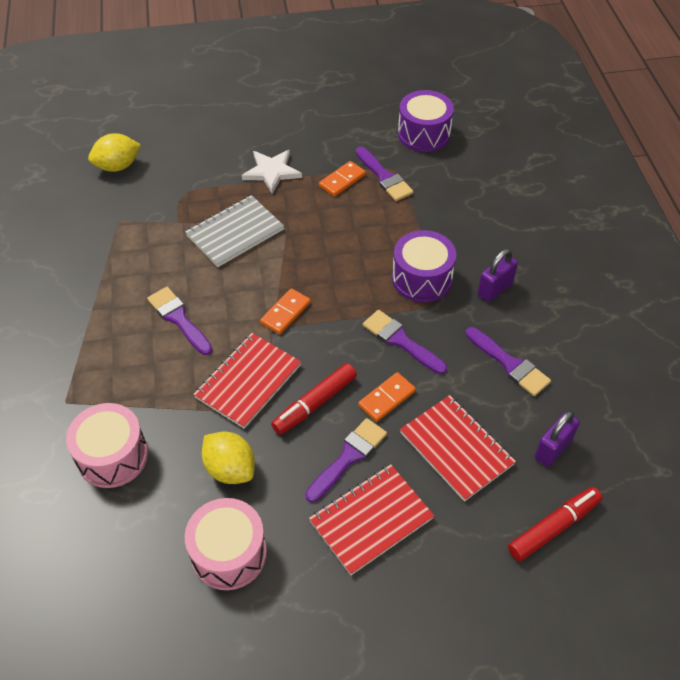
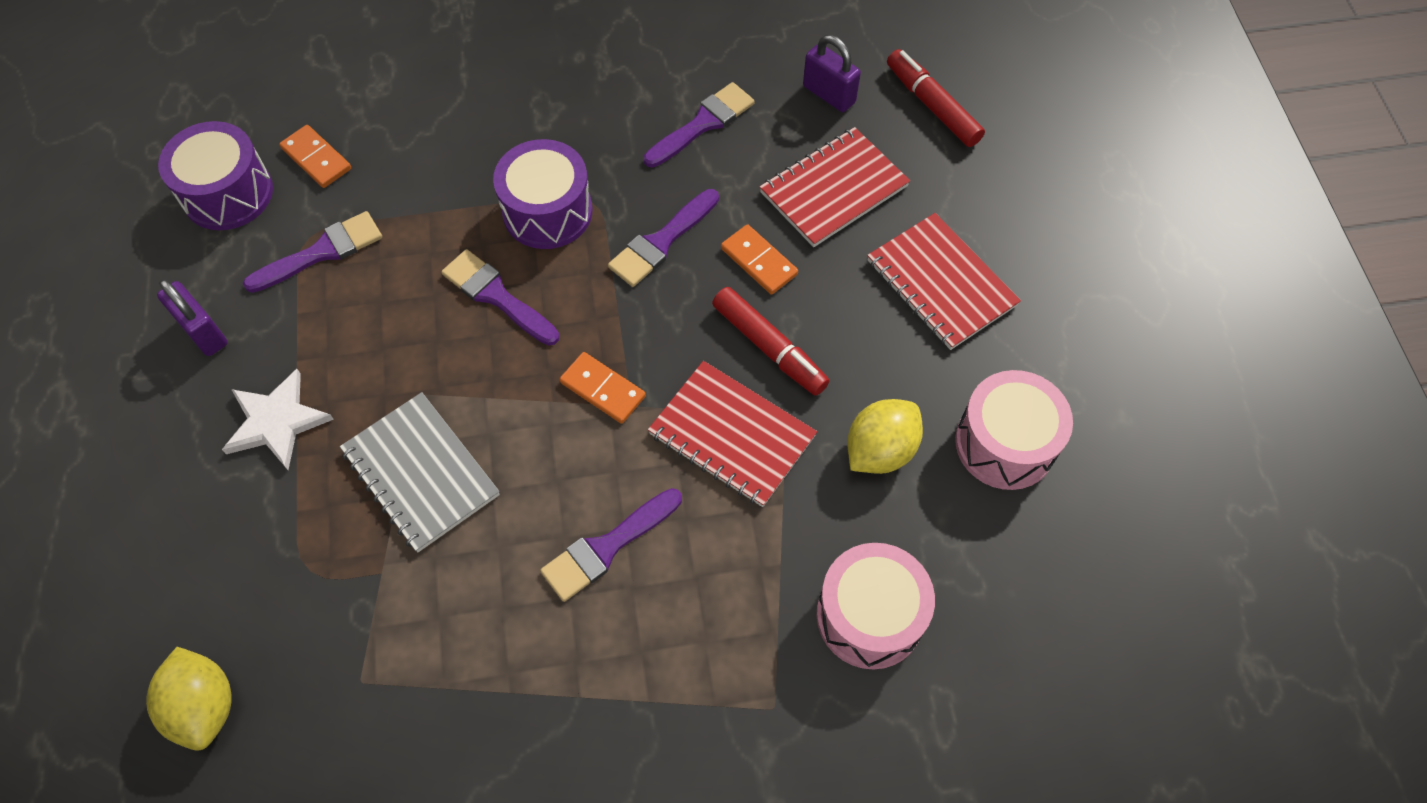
camera: 90 degrees left, 10 degrees up
purple brush [305,418,387,502] -> purple brush moved to [441,249,559,346]
orange domino [319,161,366,197] -> orange domino moved to [279,125,351,188]
purple padlock [478,249,518,302] -> purple padlock moved to [157,279,228,356]

